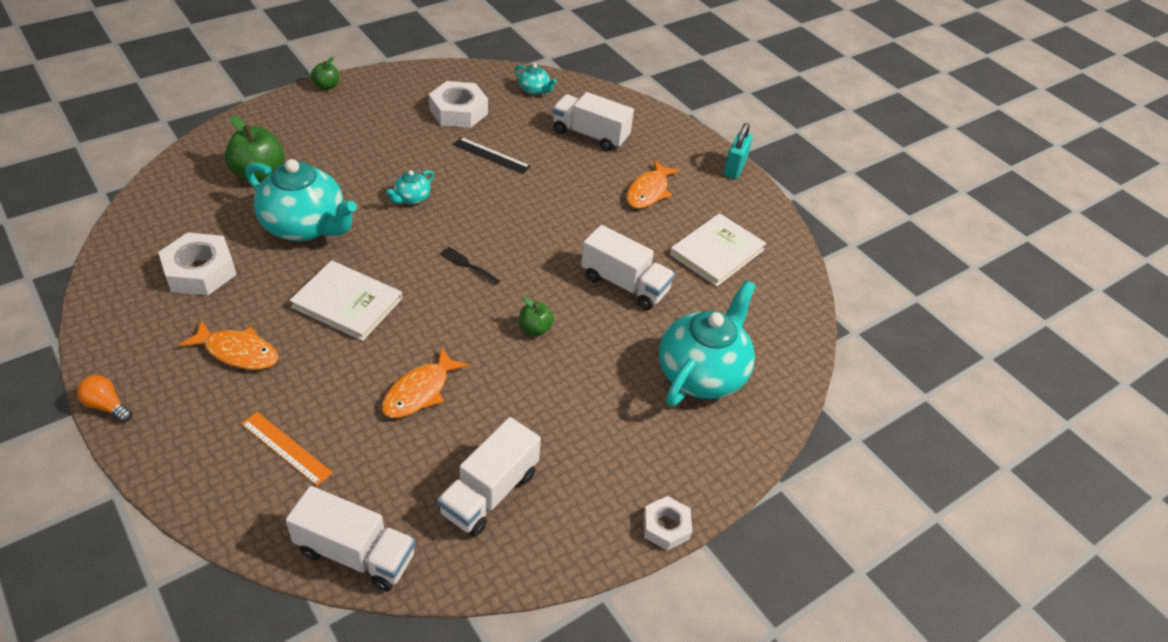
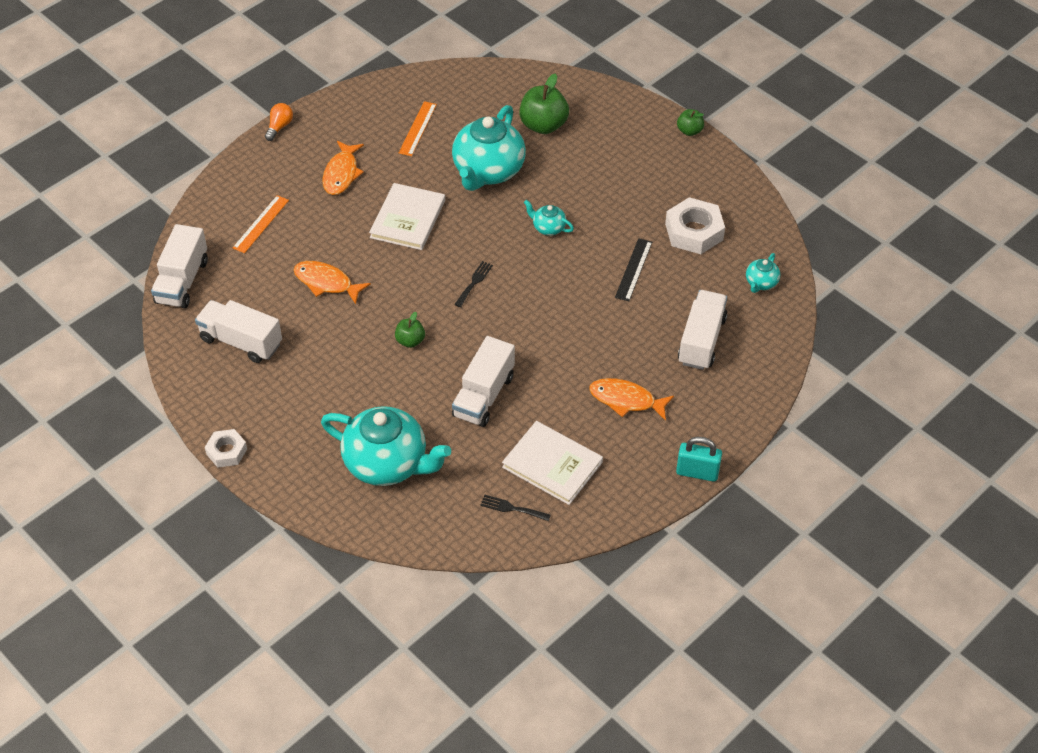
camera: 85 degrees right, 5 degrees up
white nut [158,233,237,295] -> orange ruler [399,101,437,156]
none -> black fork [480,495,551,521]

